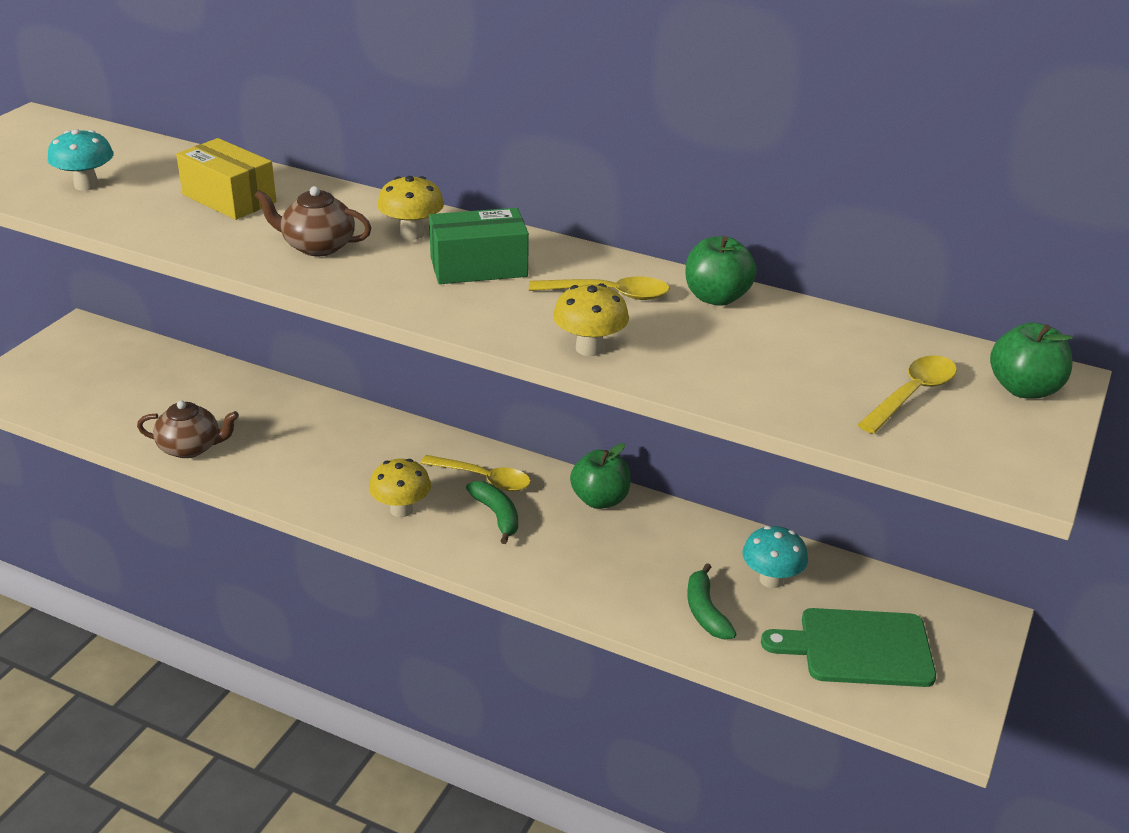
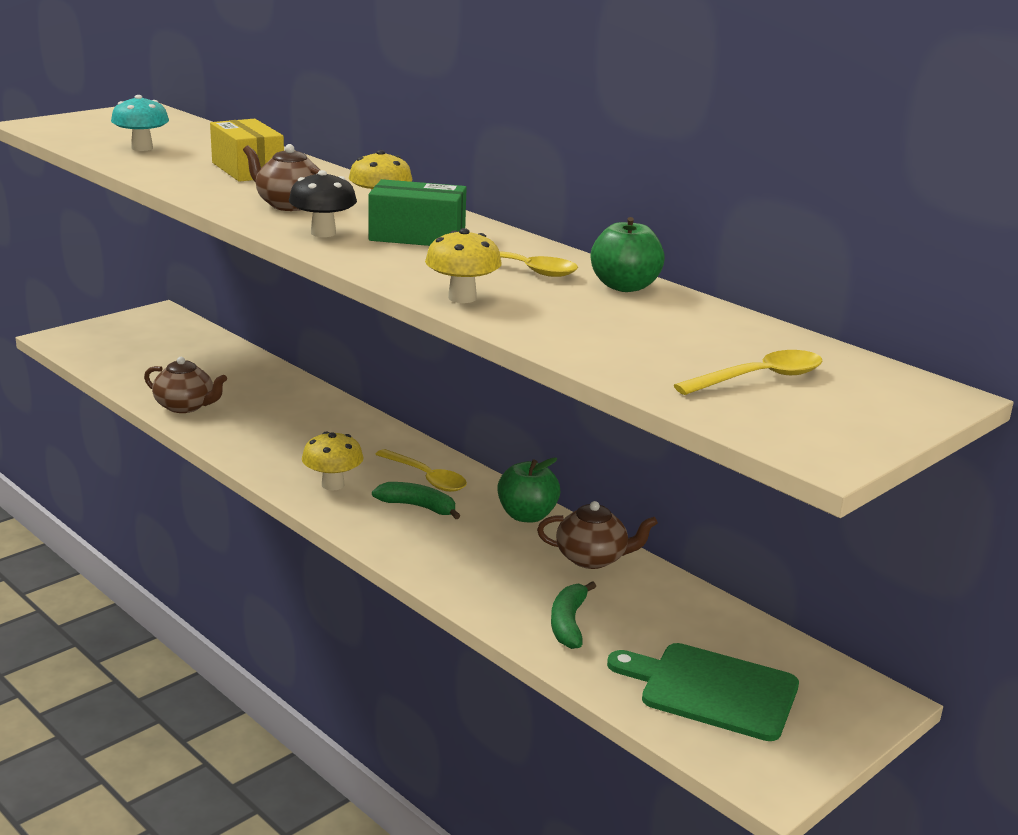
camera: 20 degrees right, 10 degrees down
green banana [466,481,518,544] -> green banana turned 60 degrees counterclockwise [372,482,460,519]
turquoise mushroom [742,526,808,588] -> none
green apple [990,322,1073,398] -> none
none -> black mushroom [289,170,357,237]
none -> brown teapot [537,501,658,569]

